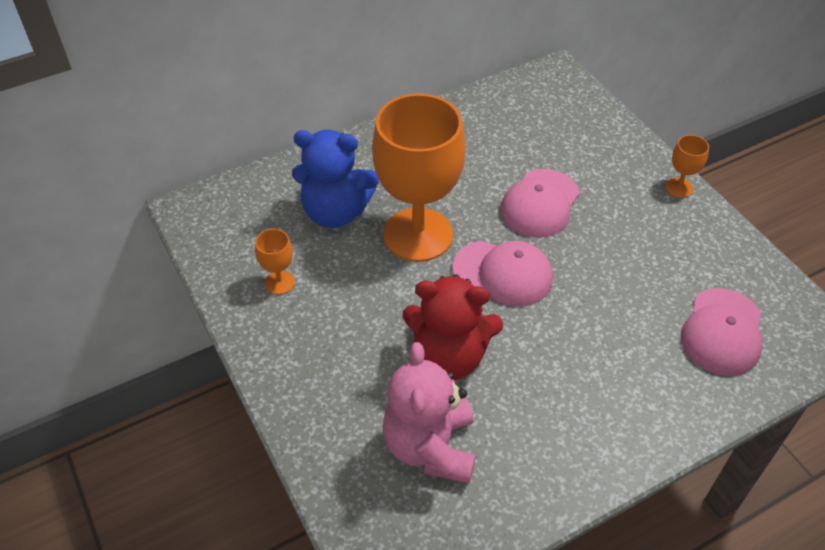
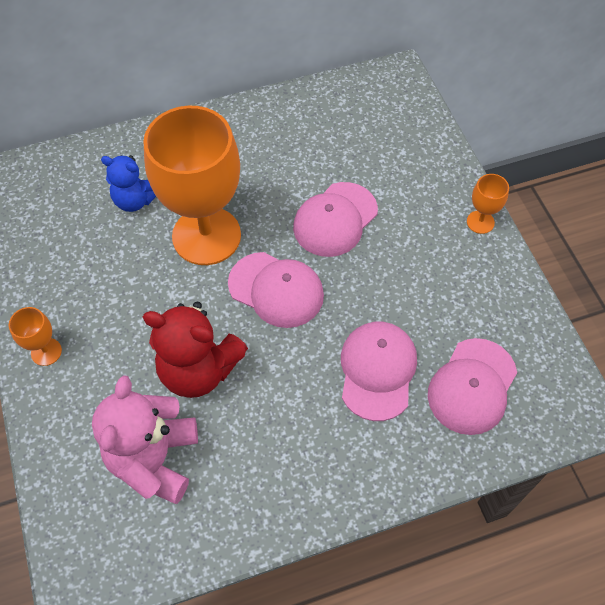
camera: 10 degrees right, 10 degrees up
orange goblet [255,229,295,295] -> orange goblet moved to [9,307,62,366]
blue teddy bear [292,130,379,228] -> blue teddy bear [101,155,156,212], size x0.63
none -> pink cap [341,322,417,421]

